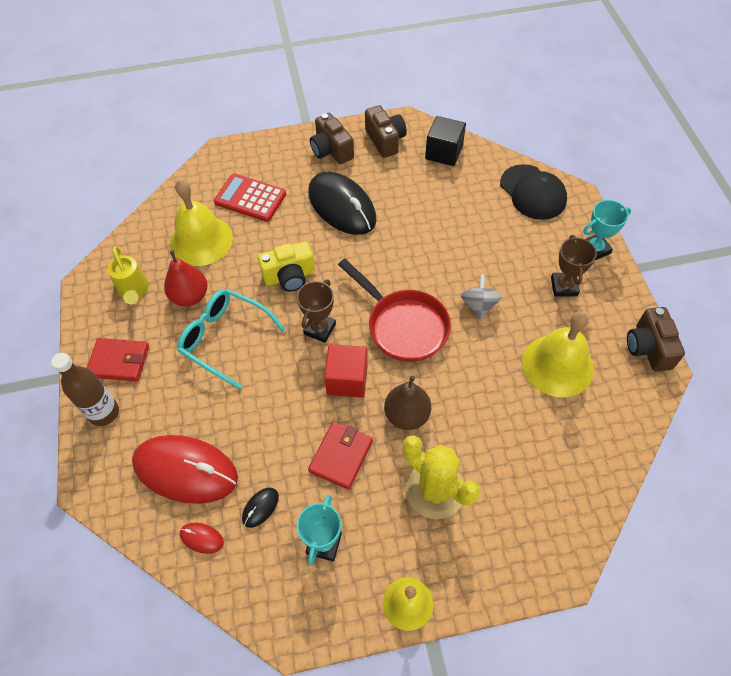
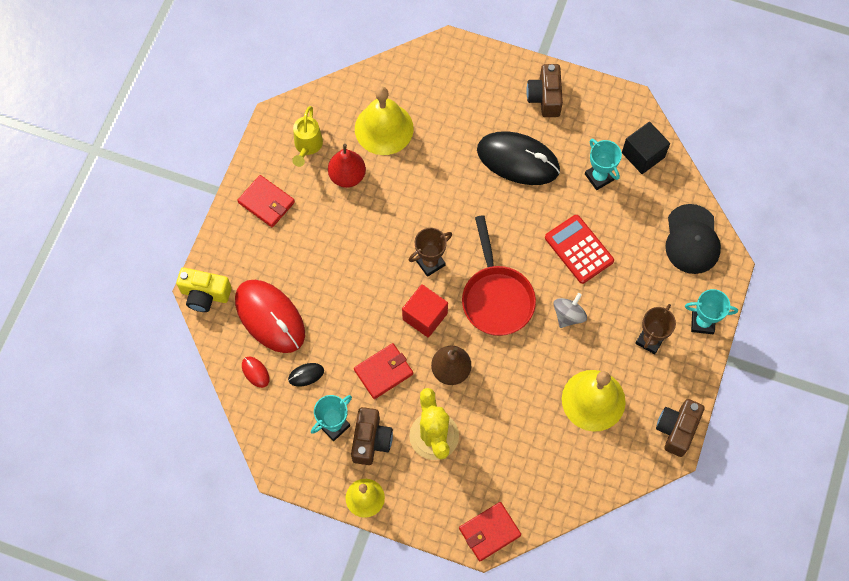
camera: 30 degrees right, 10 degrees up
brown bottle [51,353,119,426] -> none
turquoise glasses [177,289,285,389] -> none
red calculator [214,174,286,222] -> red calculator moved to [545,215,614,284]
yellow camera [258,241,315,292] -> yellow camera moved to [176,267,232,312]
black mouse [308,172,376,235] -> black mouse turned 60 degrees counterclockwise [477,131,560,185]
brown camera [365,105,407,158] -> brown camera moved to [351,407,393,465]
none -> red wallet [459,502,521,561]
none -> turquoise trophy [585,139,622,190]

